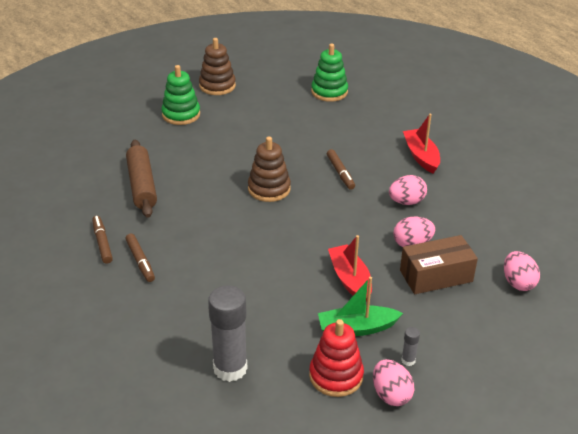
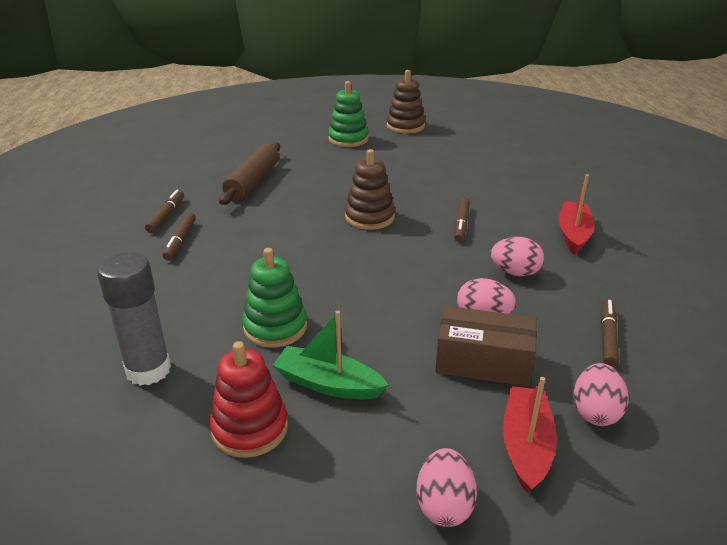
camera: 30 degrees right, 5 degrees down
green stacking toy [311,44,348,102] -> green stacking toy moved to [242,248,307,348]
red boat [328,235,372,301] -> red boat moved to [502,377,557,494]
pink egg [373,359,414,406] -> pink egg moved to [416,448,477,527]
grey glue stick [401,327,420,366] -> none
none -> brown marker [600,300,619,367]

